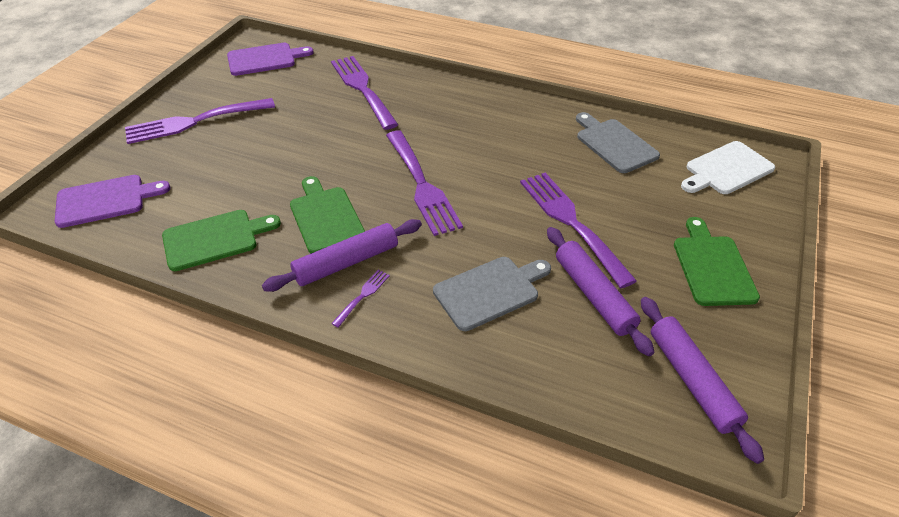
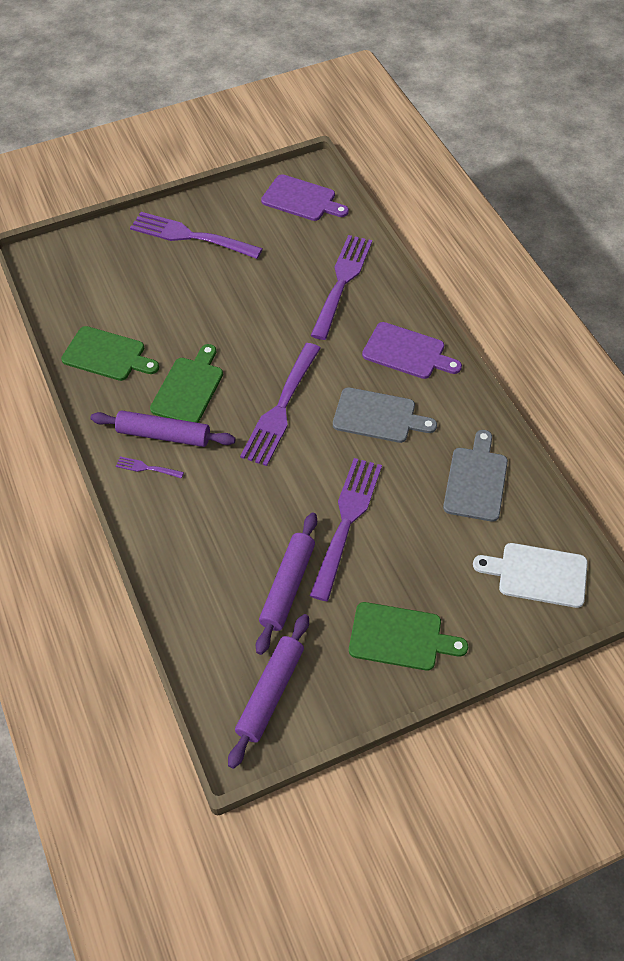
camera: 45 degrees right, 10 degrees up
purple cutting board [55,175,171,228] -> purple cutting board moved to [362,322,462,379]
purple fork [331,270,390,328] -> purple fork turned 150 degrees counterclockwise [116,456,184,478]
grey cutting board [433,257,551,331] -> grey cutting board moved to [333,387,437,443]
green cutting board [674,217,760,306] -> green cutting board turned 60 degrees clockwise [349,602,468,671]

